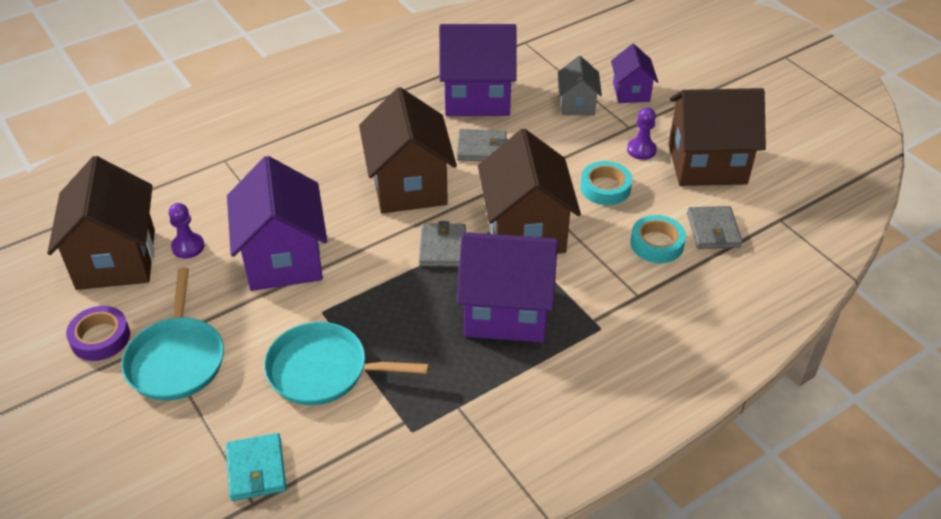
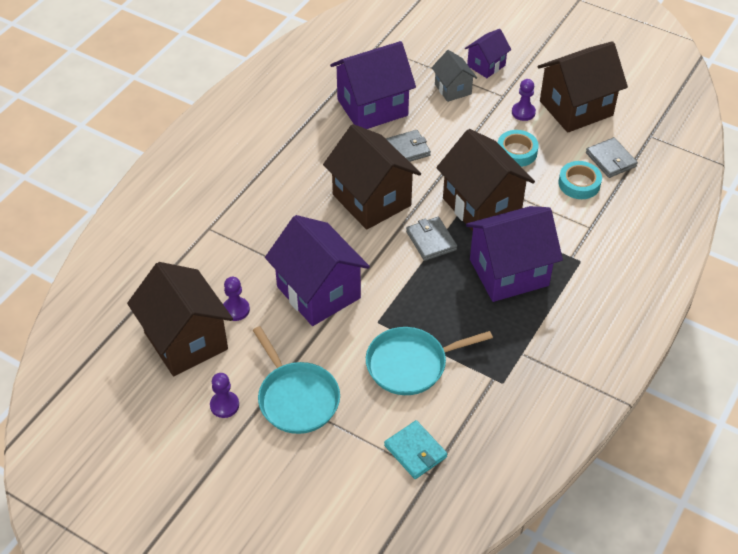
camera: 25 degrees left, 5 degrees up
purple tape [66,306,130,361] -> purple pawn [210,373,239,418]
purple house [611,44,658,103] -> purple house turned 75 degrees clockwise [465,29,511,78]

